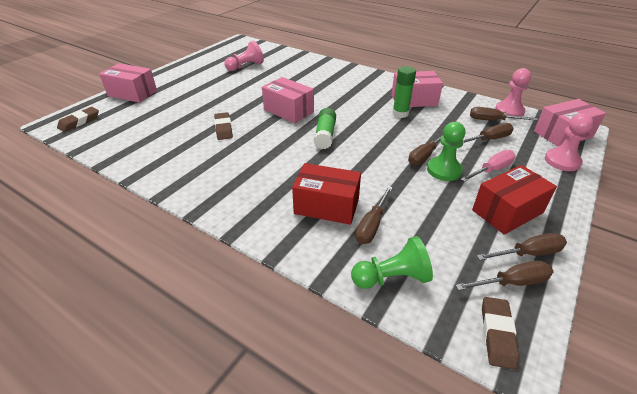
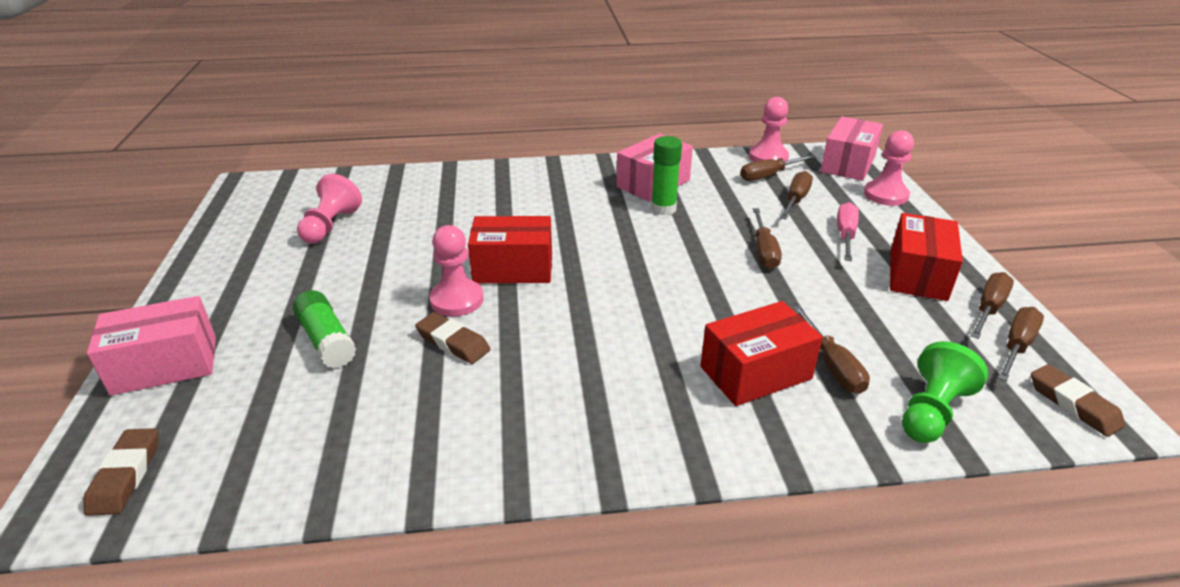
camera: 40 degrees left, 5 degrees down
pink box [262,77,314,123] -> red box [468,216,552,283]
green glue stick [314,108,336,149] -> green glue stick moved to [293,290,356,369]
green pawn [427,122,465,181] -> none
none -> pink pawn [429,225,484,316]

